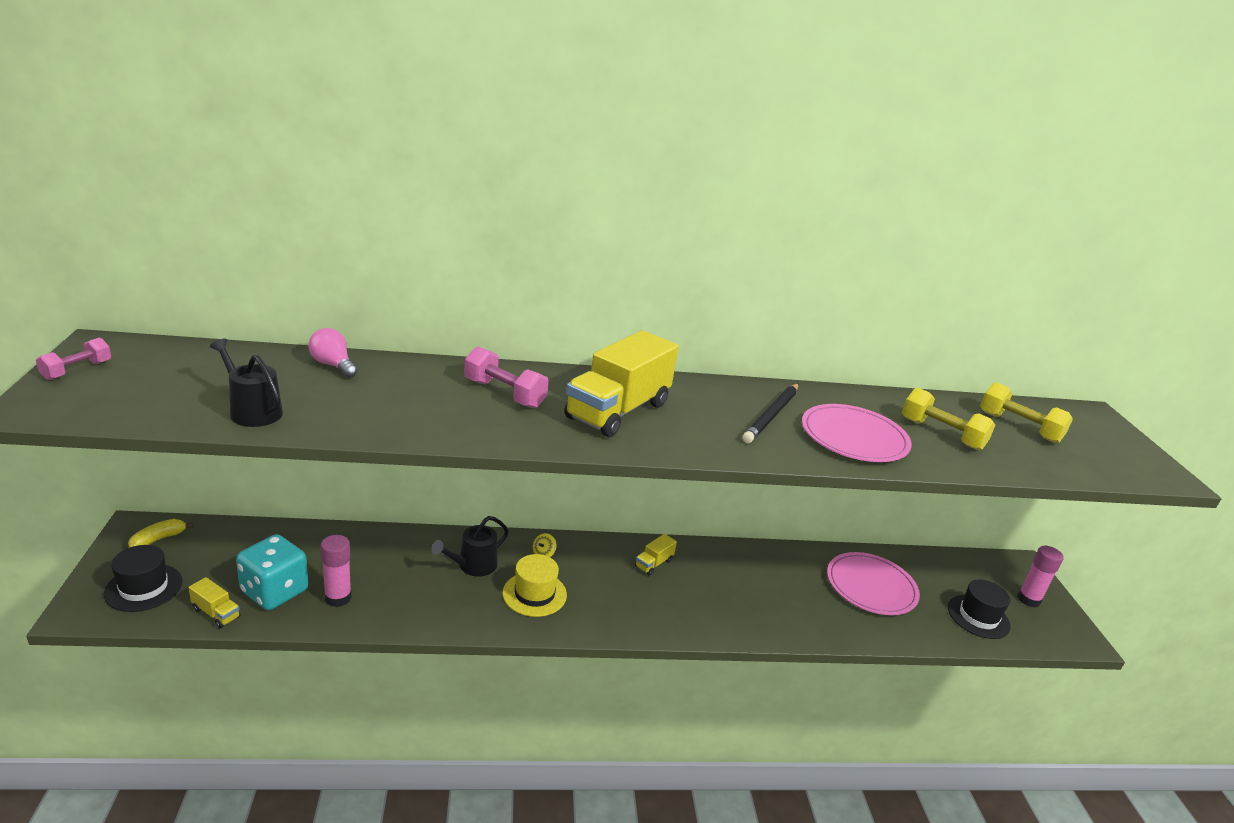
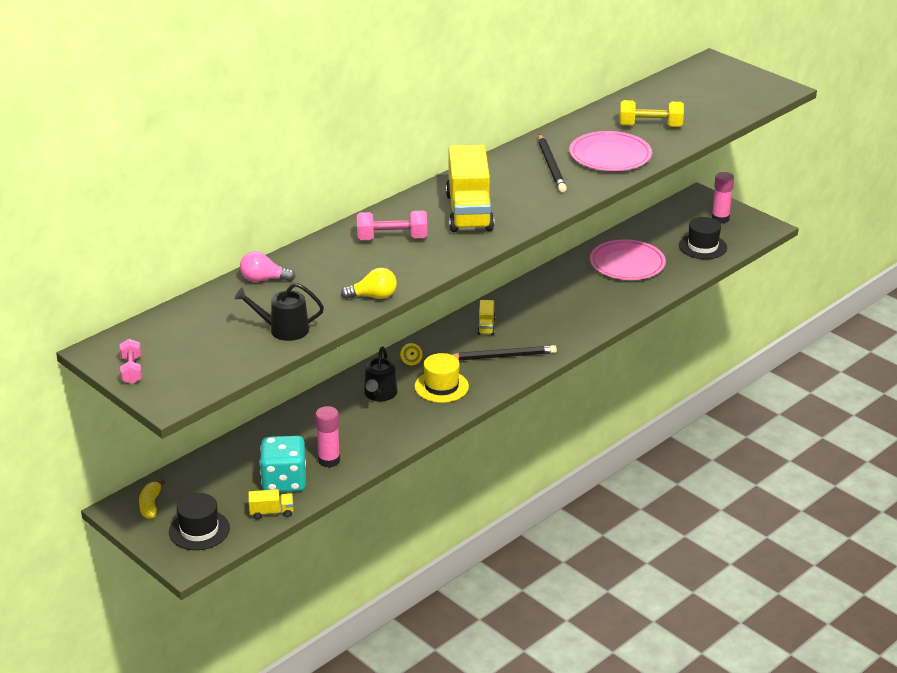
camera: 35 degrees left, 5 degrees up
yellow dumbbell [980,382,1073,443] -> none
none -> yellow light bulb [341,268,397,299]
none -> black pencil [452,345,557,360]

